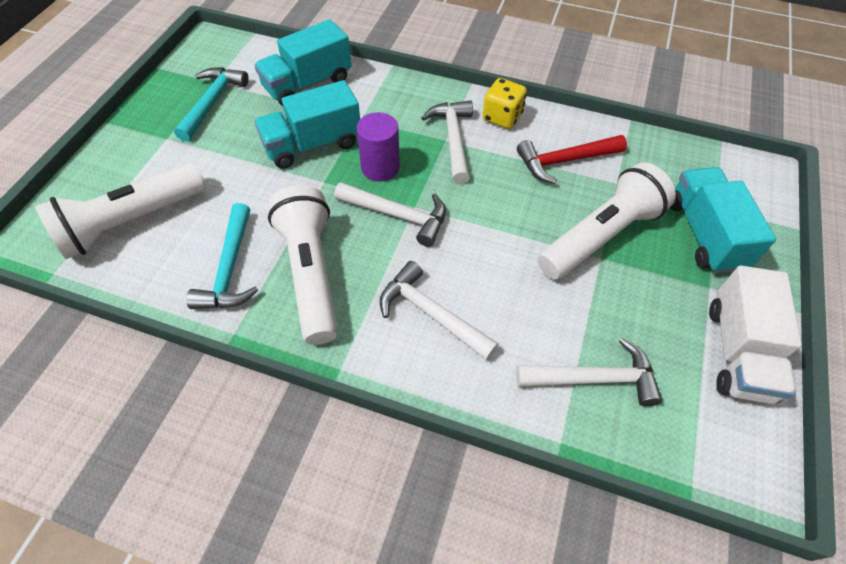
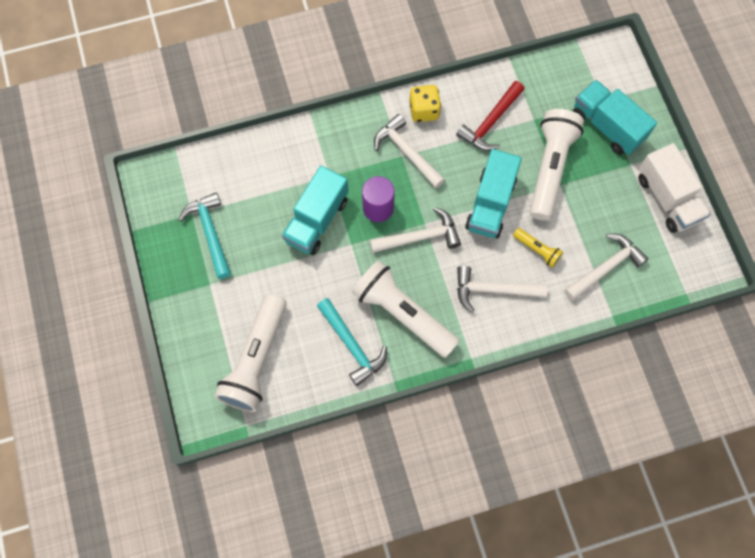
camera: 35 degrees left, 15 degrees up
turquoise truck [254,19,351,106] -> turquoise truck moved to [465,149,522,238]
none -> yellow flashlight [513,228,563,268]

